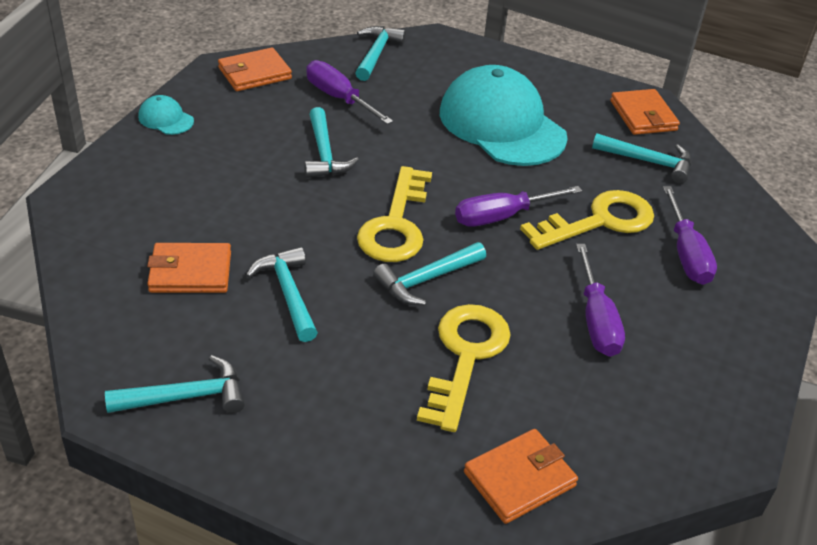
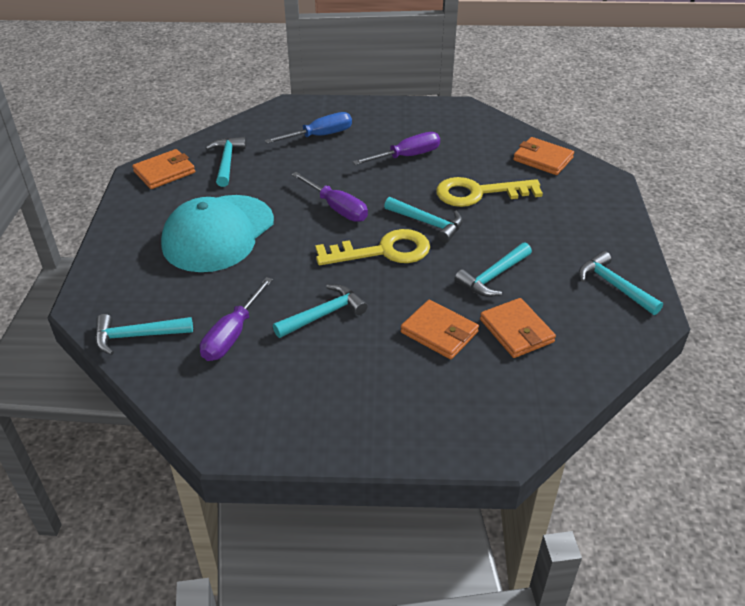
camera: 110 degrees left, 0 degrees up
turquoise cap [138,95,194,135] -> none
orange wallet [218,48,292,91] -> orange wallet moved to [401,300,479,359]
yellow key [520,190,654,250] -> none
purple screwdriver [663,186,717,285] -> blue screwdriver [265,112,352,144]

